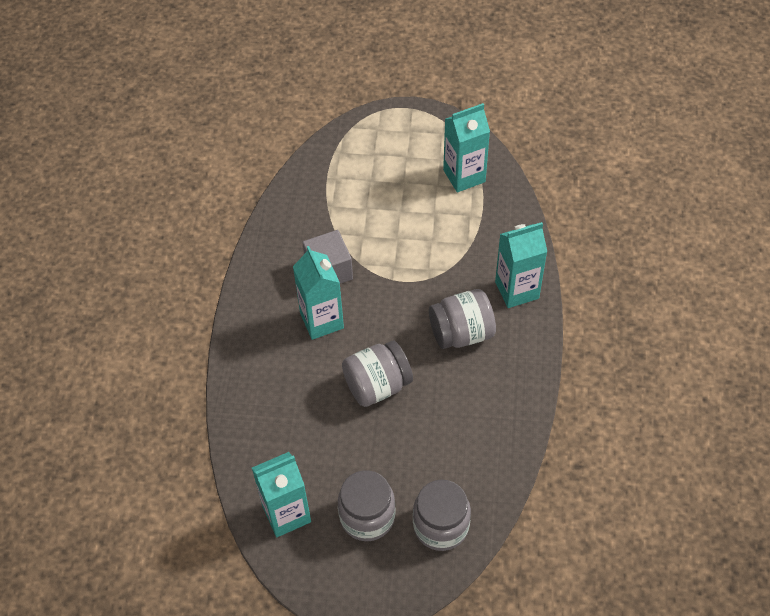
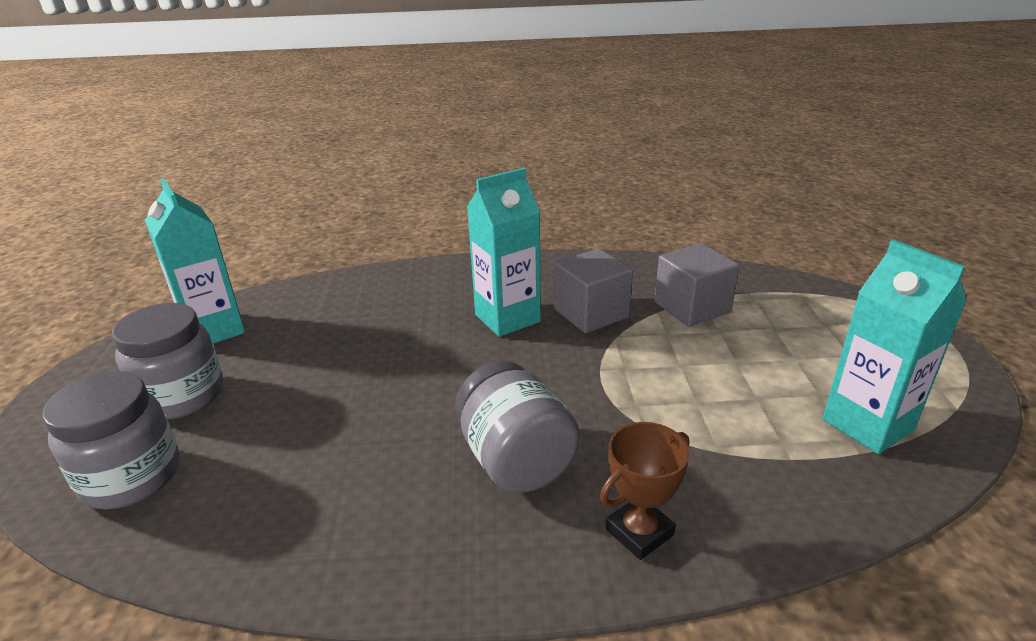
camera: 80 degrees right, 25 degrees down
grey jar [342,341,413,407] -> none
turquoise carton [495,222,547,308] -> brown trophy [600,422,690,560]
none -> grey cube [655,243,739,327]

